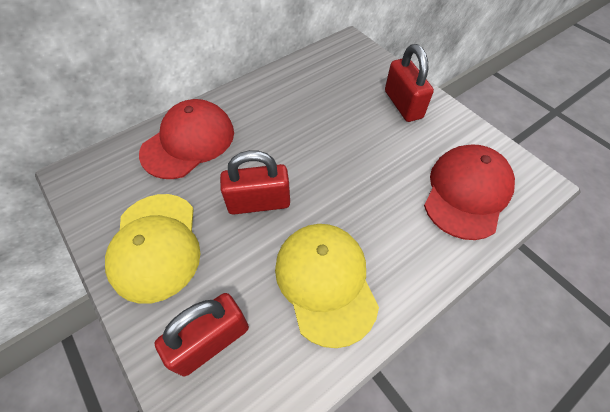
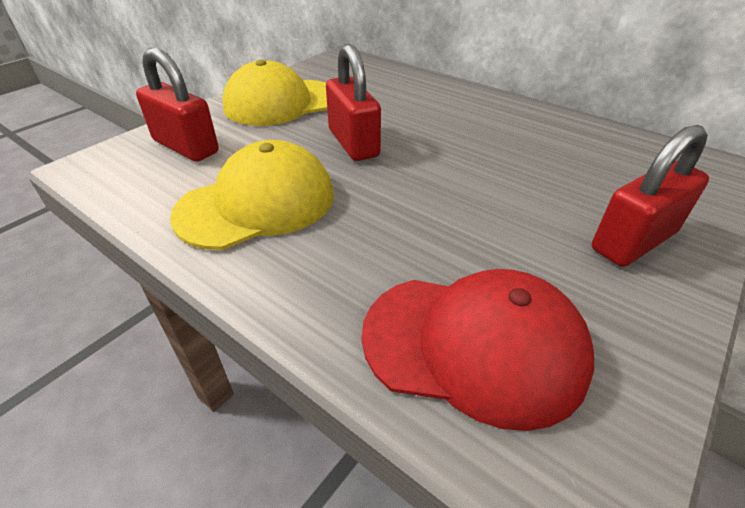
camera: 75 degrees right, 15 degrees down
red cap [139,99,234,179] -> none

